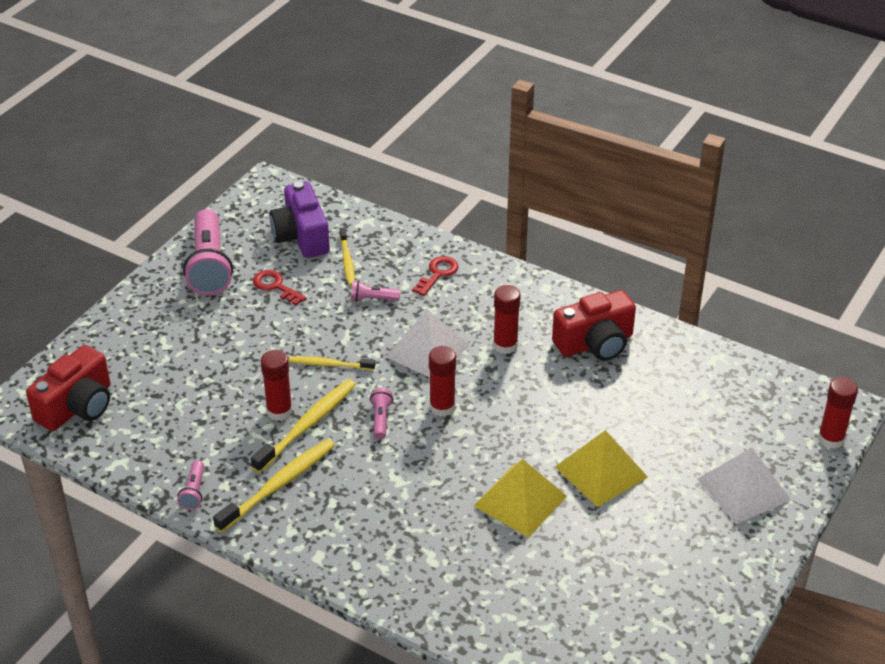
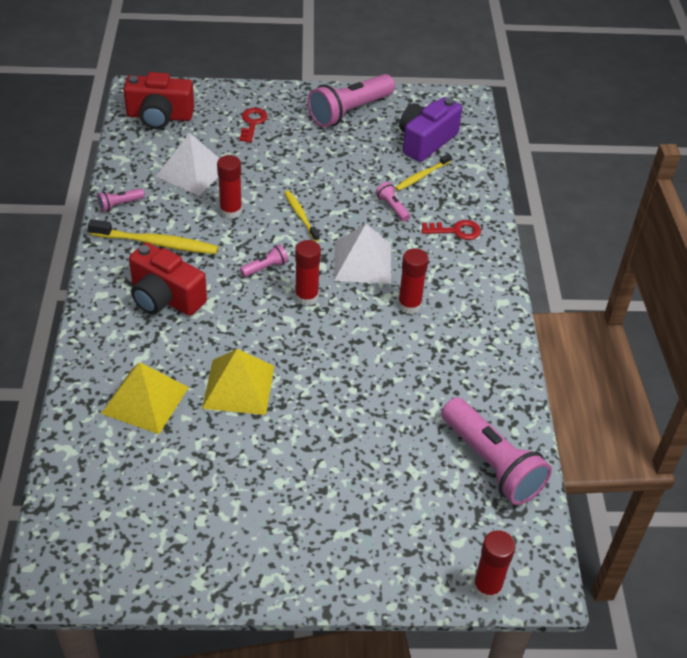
camera: 55 degrees right, 5 degrees up
yellow toothbrush [251,379,356,473] -> none
red key [253,270,306,306] -> red key moved to [239,108,267,143]
red camera [552,290,636,361] -> red camera moved to [129,243,207,316]
yellow pyramid [555,430,648,507] -> yellow pyramid moved to [101,362,189,434]
white pyramid [698,448,791,524] -> white pyramid moved to [155,133,219,196]
none -> pink flashlight [442,397,552,505]

